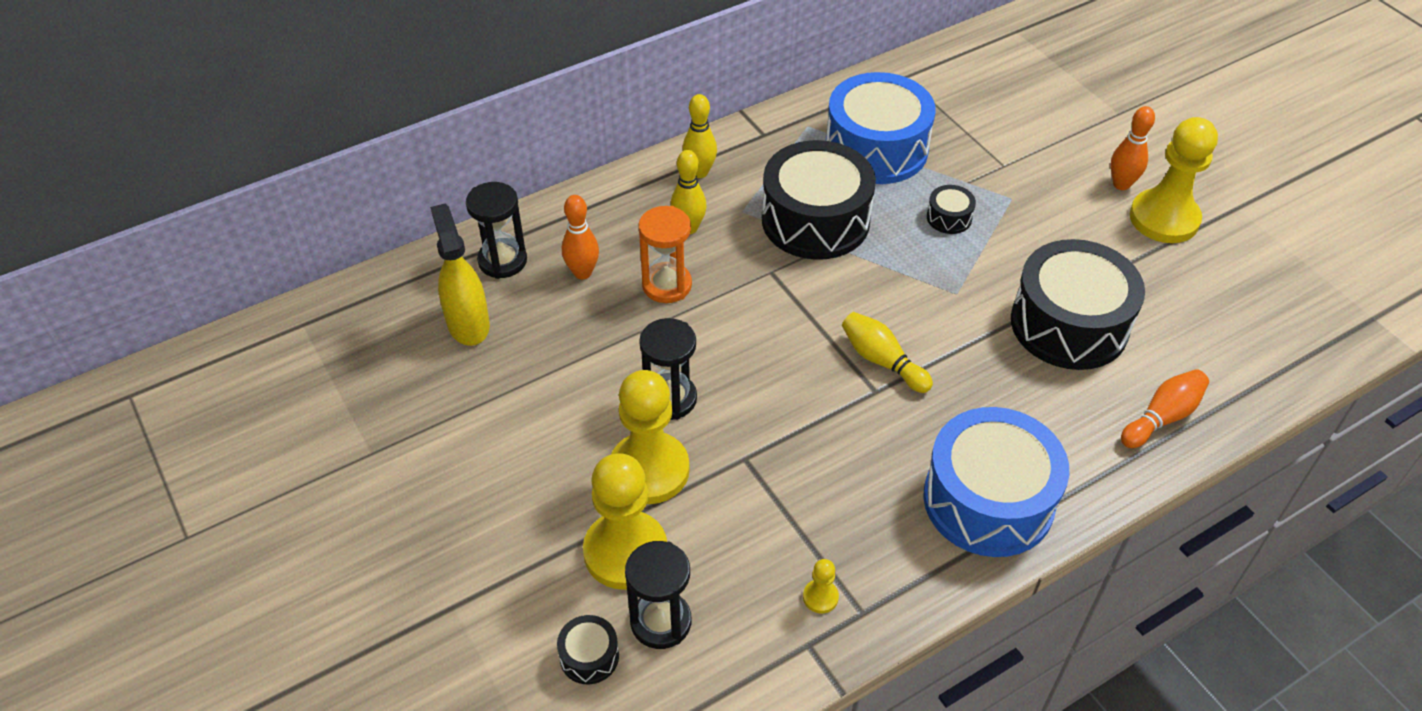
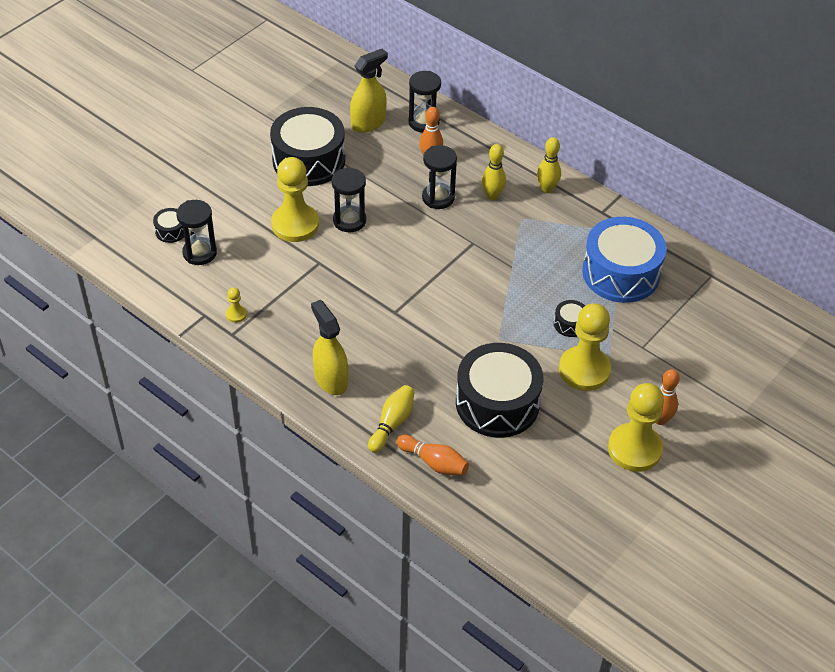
camera: 70 degrees right, 0 degrees up
yellow pawn [583,453,667,590] -> yellow pawn moved to [559,303,611,391]
orange hourglass [638,206,692,303] -> black hourglass [422,145,457,209]
black drum [762,140,876,260] -> black drum moved to [270,107,345,186]
yellow bowling pin [842,312,933,393] -> yellow bowling pin moved to [368,385,415,453]
blue drum [923,407,1069,557] -> yellow spray bottle [311,300,348,395]

